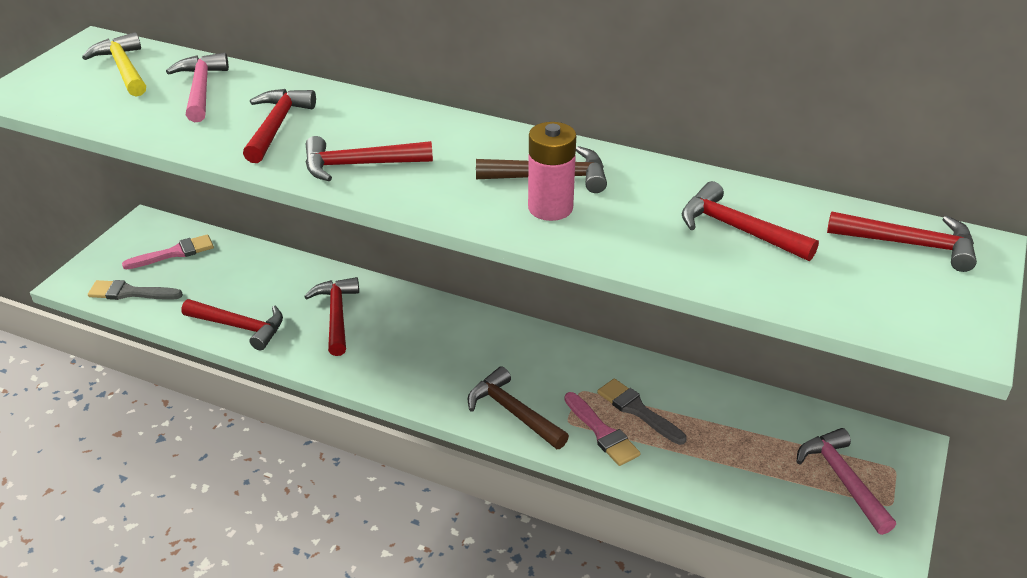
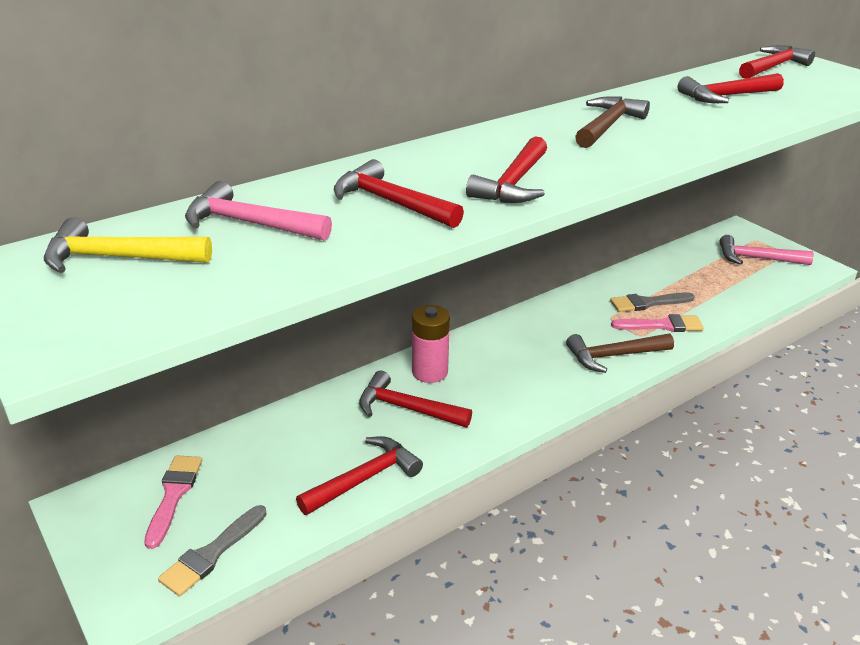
camera: 60 degrees left, 5 degrees down
pink battery [528,122,576,221] -> pink battery moved to [412,305,450,383]

